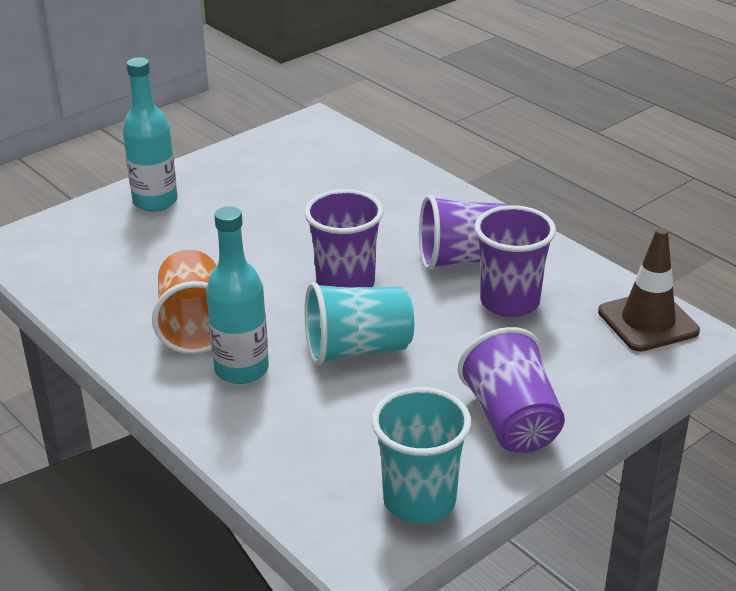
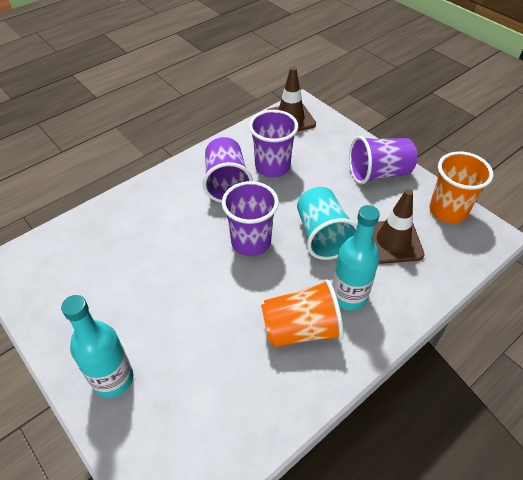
camera: 90 degrees left, 15 degrees up
turquoise cup [371,387,471,524] -> orange cup [430,151,493,224]
none -> brown traffic cone [373,189,425,264]

